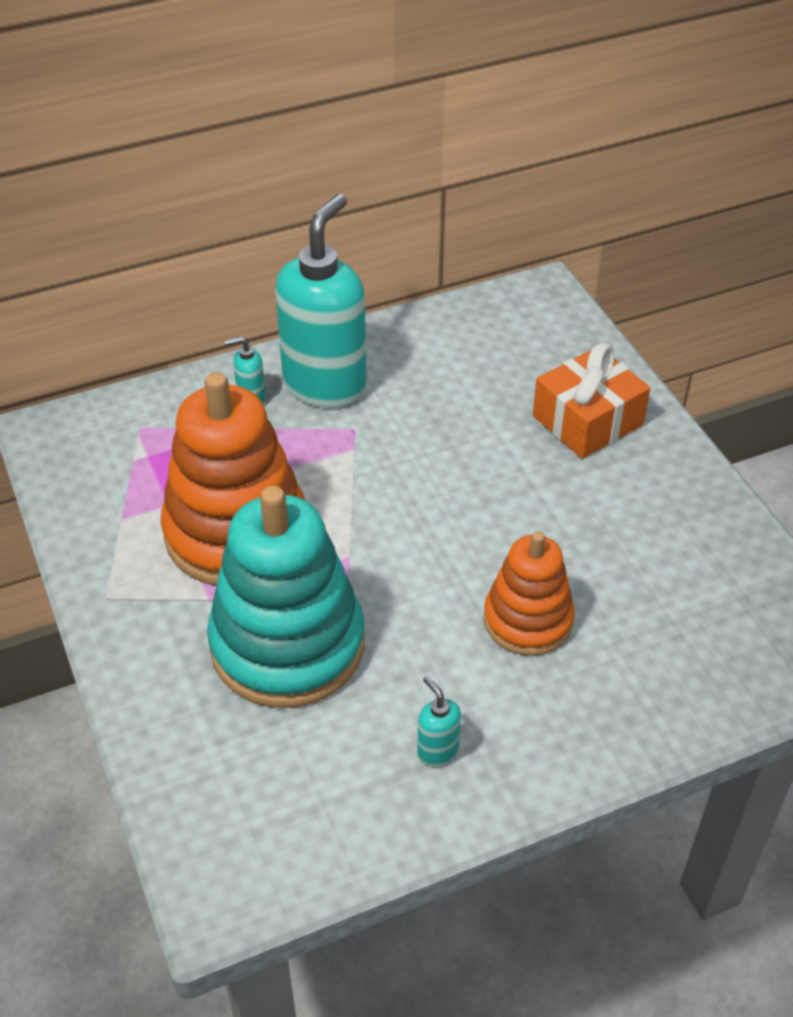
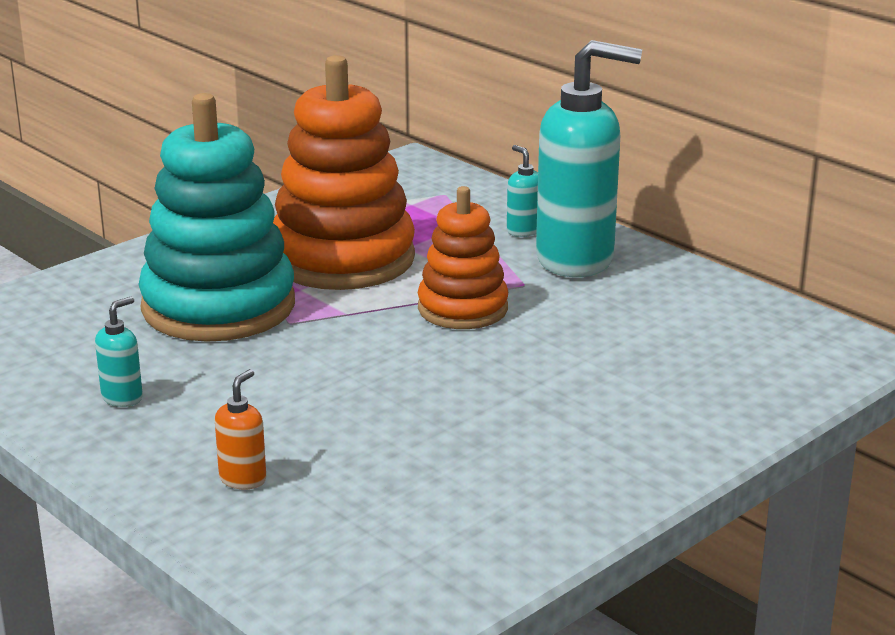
camera: 70 degrees right, 20 degrees down
orange stacking toy [484,531,575,656] -> orange stacking toy moved to [418,186,508,329]
orange gift [533,343,651,459] -> none
none -> orange soap dispenser [215,369,266,489]

